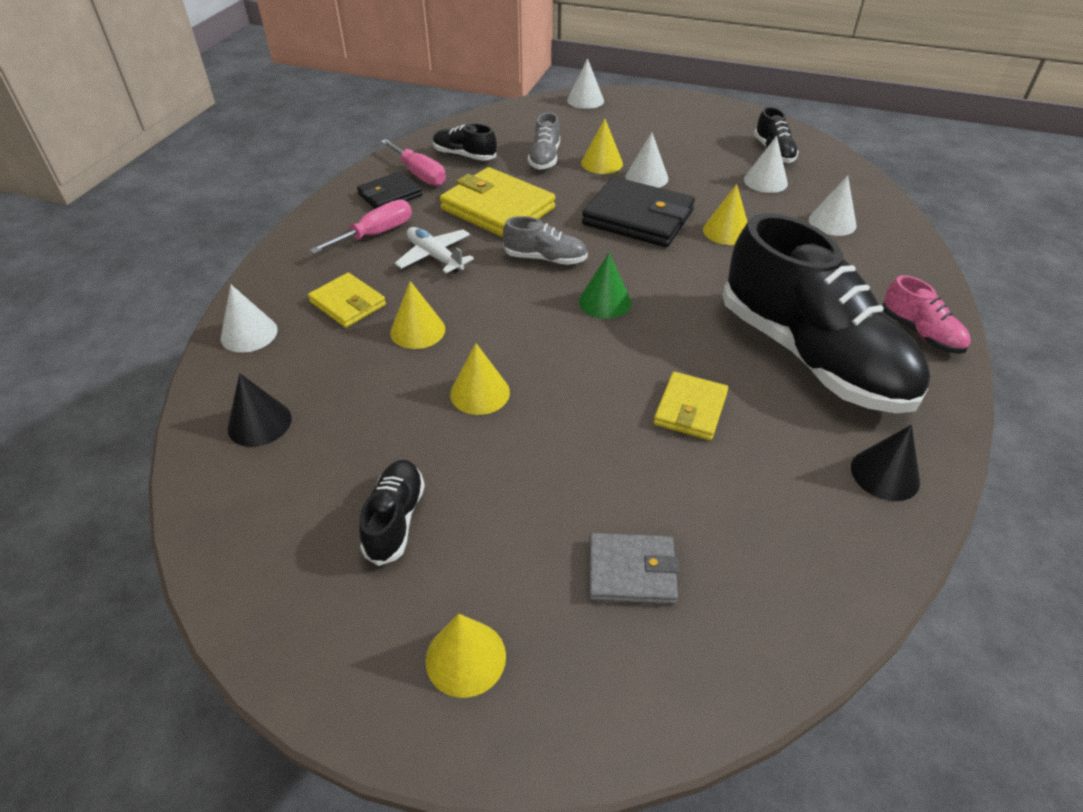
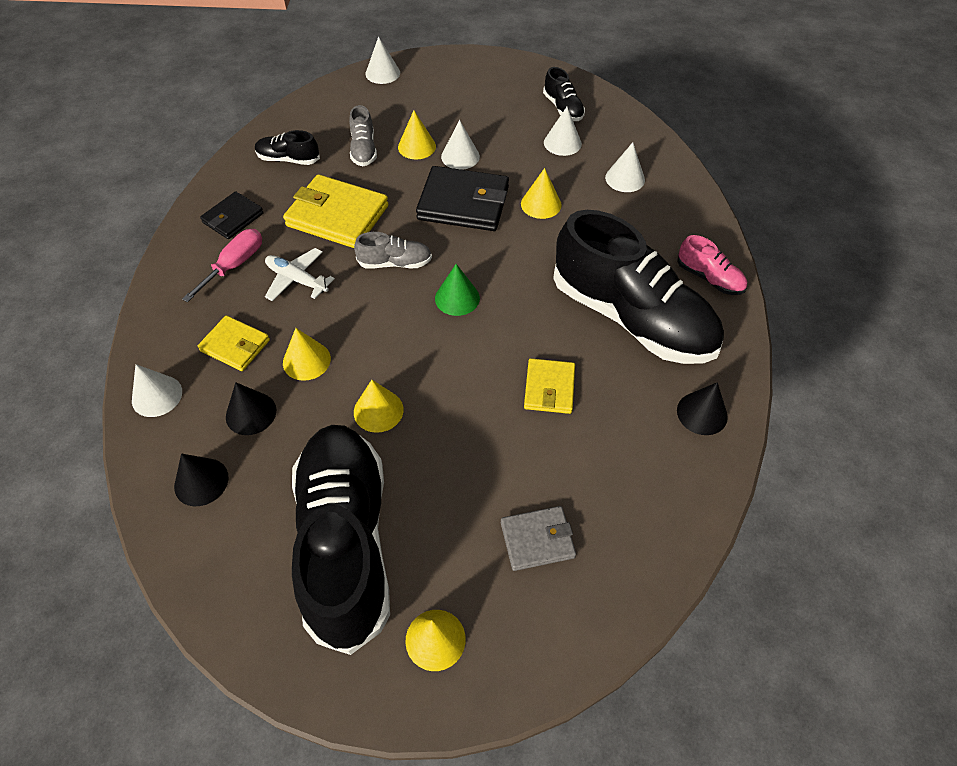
camera: 15 degrees left, 10 degrees up
black shoe [359,460,425,566] -> black shoe [292,425,390,655], size x2.38
pink screwdriver [381,139,446,186] -> none
none -> black cone [226,382,276,435]

